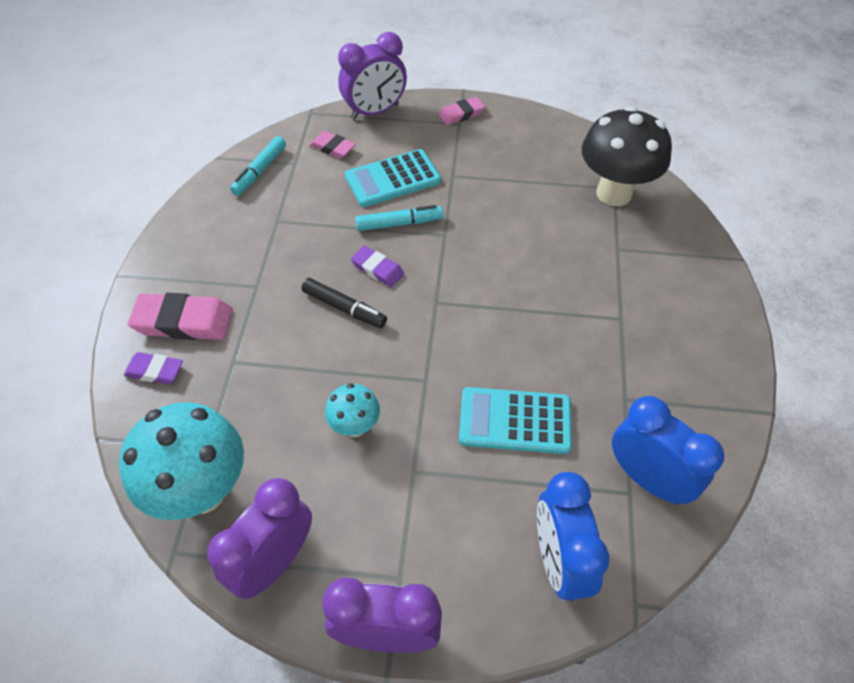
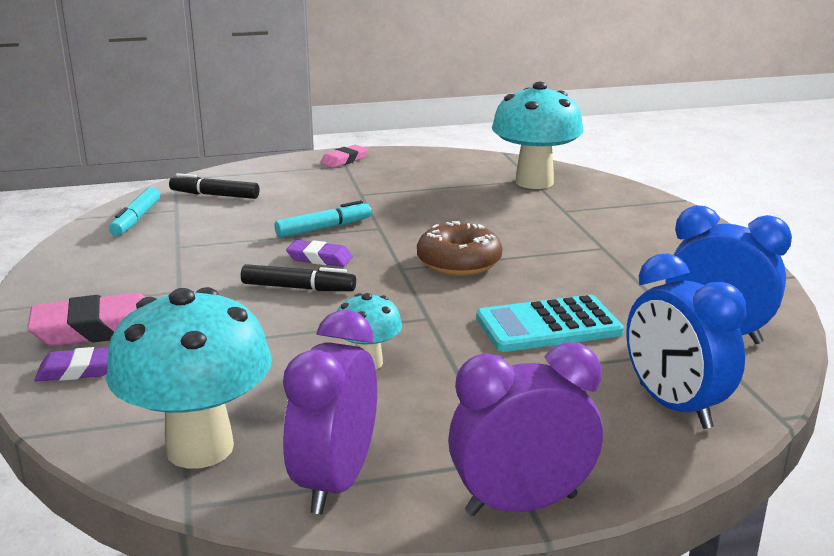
camera: 20 degrees left, 30 degrees down
pink eraser [309,131,356,159] -> black marker [169,173,259,199]
purple clock [338,32,407,120] -> none
turquoise calculator [345,149,441,207] -> none
black mushroom [582,106,672,206] -> turquoise mushroom [492,82,584,189]
none -> brown donut [417,221,503,276]

